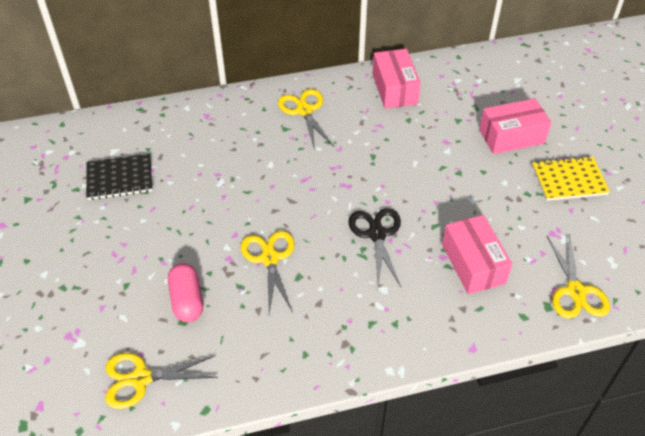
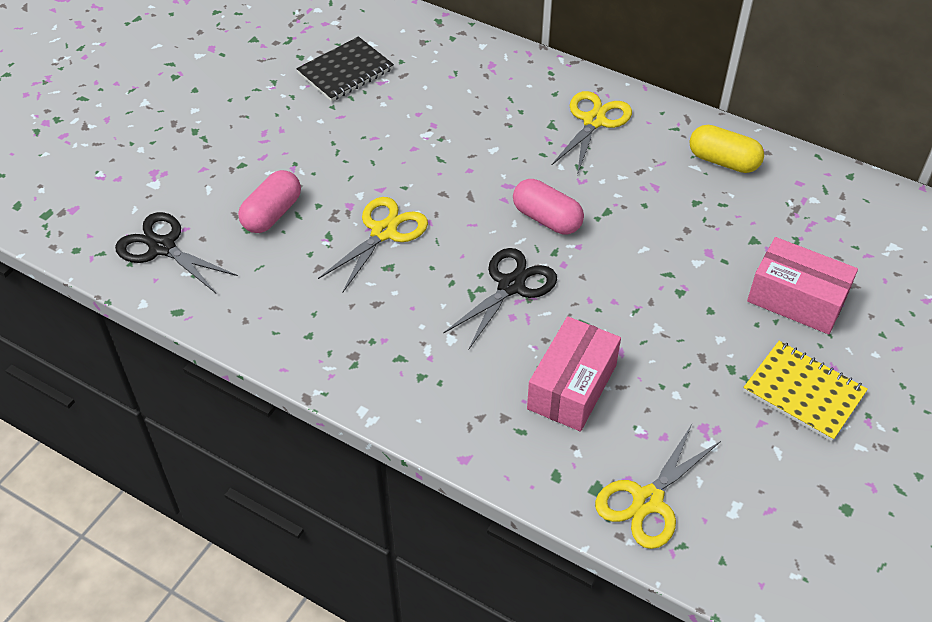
camera: 45 degrees right, 0 degrees up
black notebook [86,154,153,200] -> black notebook turned 75 degrees counterclockwise [296,37,394,102]
yellow scissors [105,353,218,409] -> black scissors [115,212,238,293]
pink box [372,49,421,109] -> yellow capsule [689,125,764,173]
none -> pink capsule [513,179,584,234]

